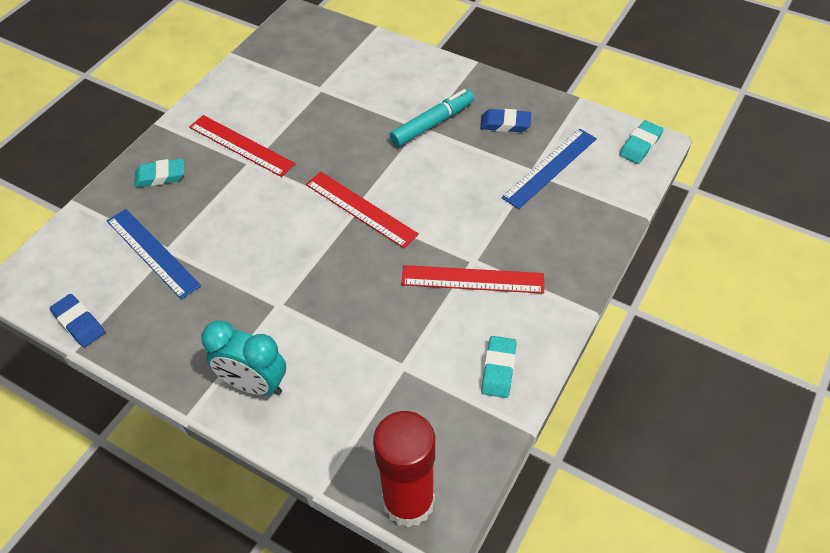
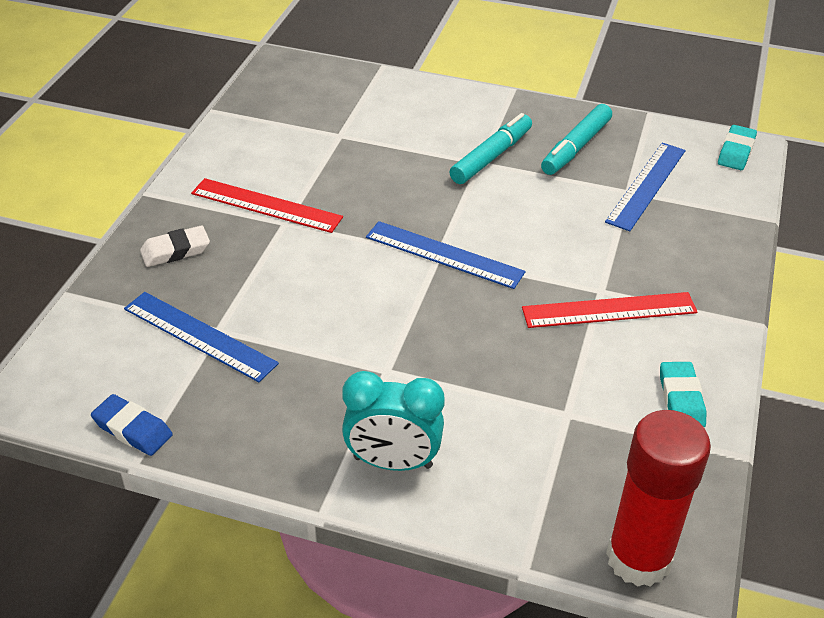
camera: 15 degrees left, 10 degrees down
turquoise eraser [134,158,184,187] -> white eraser [140,226,210,267]
red ruler [306,172,419,248] -> blue ruler [366,221,526,289]
blue eraser [480,109,531,132] -> turquoise marker [541,104,612,175]

